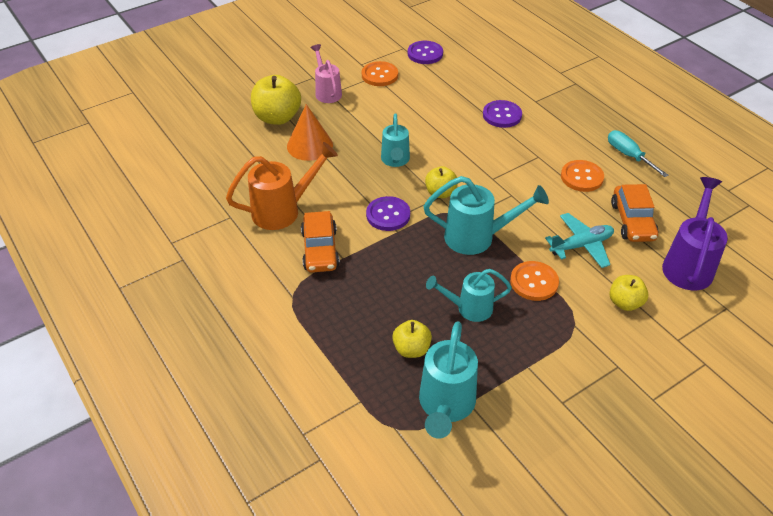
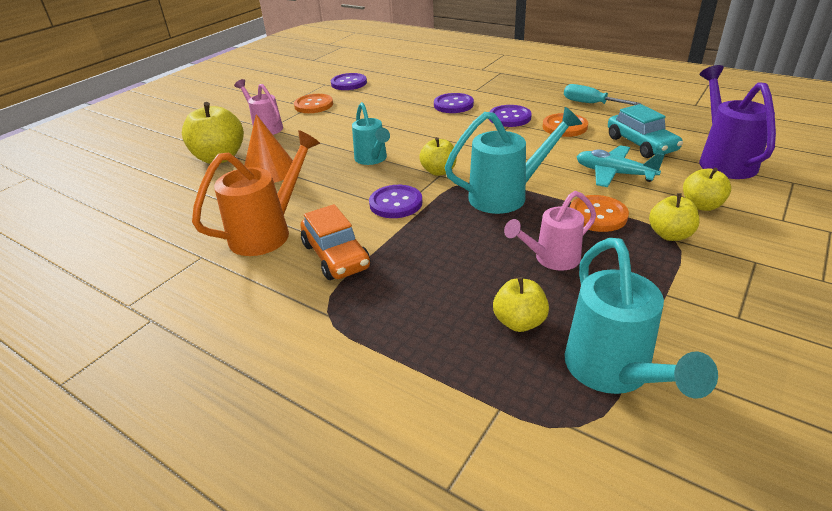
camera: 20 degrees left, 10 degrees down
turquoise watering can [426,269,512,322] -> pink watering can [504,191,596,270]
turquoise plane [545,213,614,268] -> turquoise plane turned 105 degrees counterclockwise [576,145,665,187]
orange car [611,184,659,242] -> turquoise car [608,104,683,158]
none -> purple button [489,105,532,127]
none -> yellow apple [649,193,700,241]

